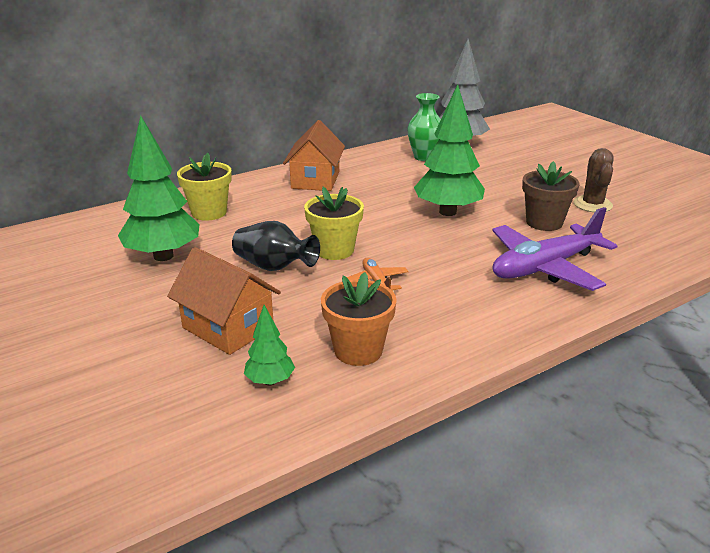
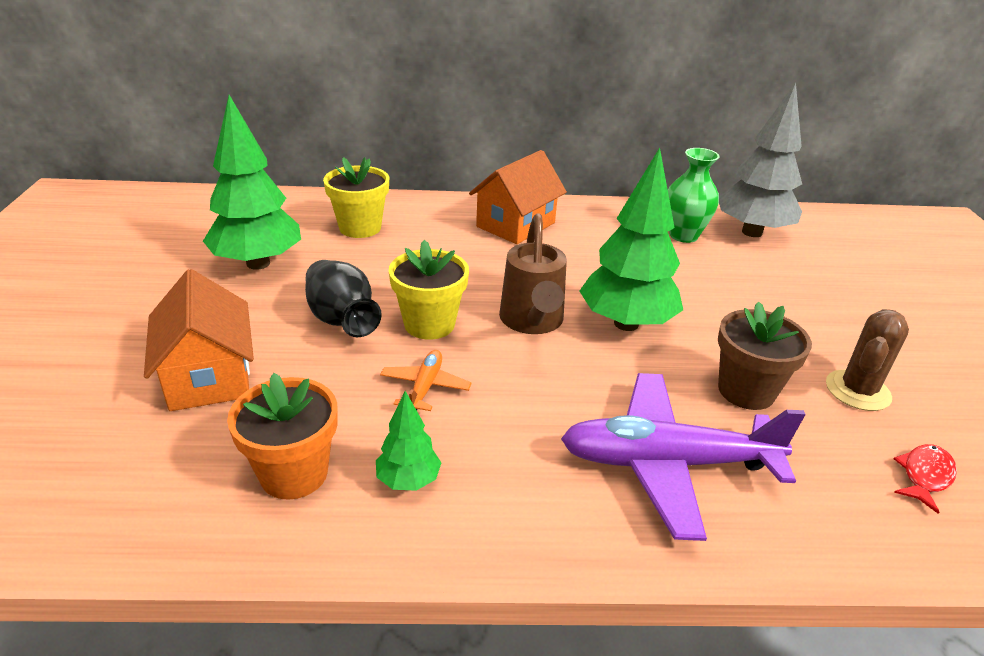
camera: 30 degrees right, 5 degrees up
green tree [244,305,295,385] -> green tree moved to [376,391,442,491]
none -> brown watering can [499,213,567,334]
none -> red fish [894,444,957,514]

